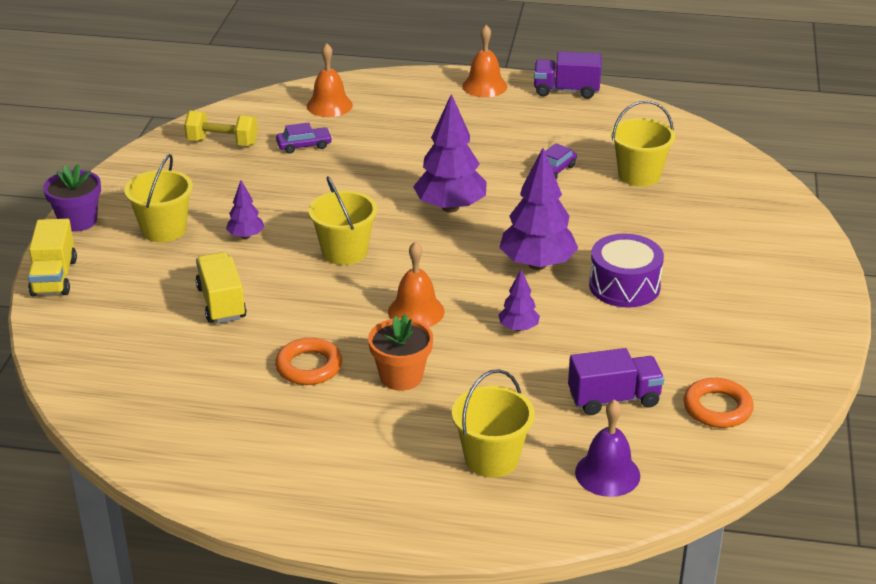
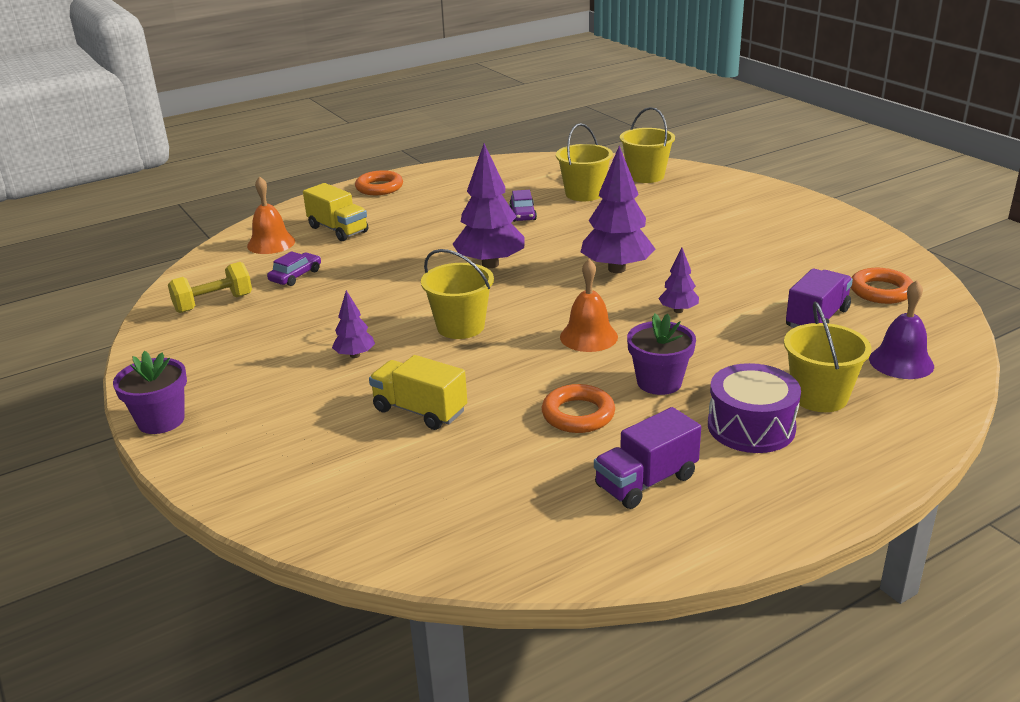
camera: 40 degrees left, 5 degrees down
yellow truck [28,219,77,296] -> yellow truck moved to [303,183,368,241]
yellow bucket [124,154,193,242] -> yellow bucket moved to [620,107,675,183]
orange flower pot [368,314,433,391] -> purple flower pot [627,314,696,395]
orange bell [462,25,507,97] -> orange ring [355,170,403,195]
purple truck [534,51,602,99] -> purple truck moved to [594,407,701,509]
purple drum [589,233,664,308] -> purple drum moved to [708,363,801,453]

